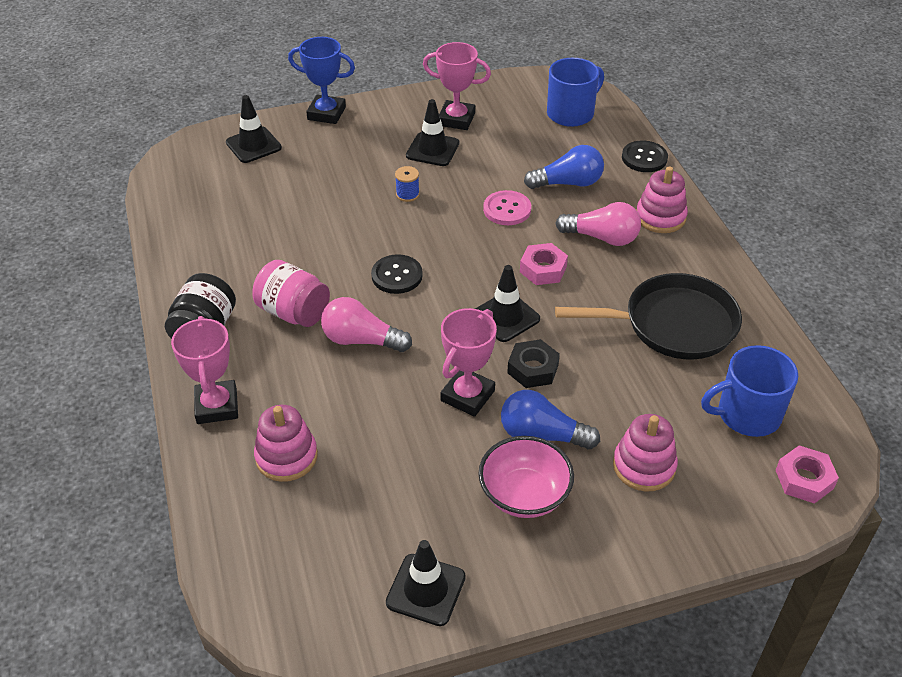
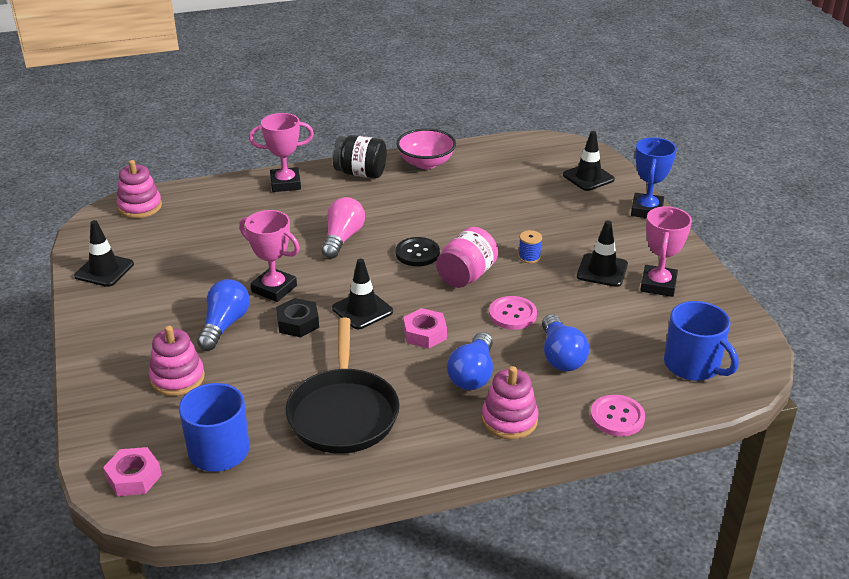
camera: 90 degrees right, 10 degrees down
pink jar [252,260,330,327] -> pink jar moved to [436,227,498,288]
pink stacking toy [254,405,318,482] -> pink stacking toy moved to [117,160,162,218]
pink bowl [478,436,574,518] -> pink bowl moved to [396,128,456,169]
pink light bulb [555,202,641,246] -> blue light bulb [447,332,493,390]
black button [622,141,668,172] -> pink button [590,395,645,436]

